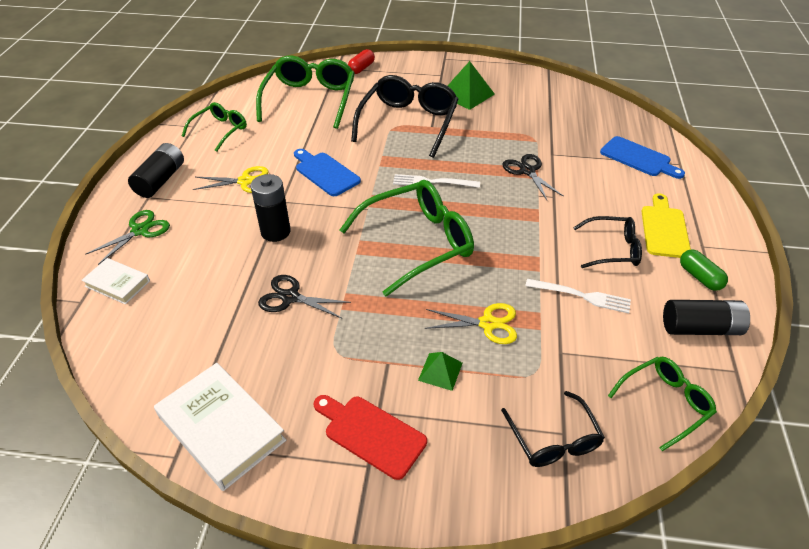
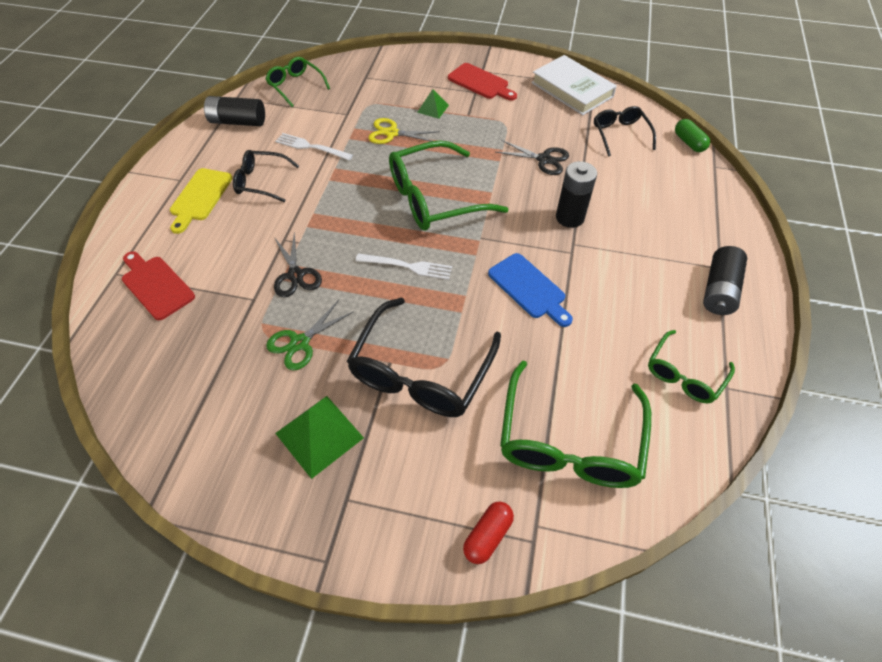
camera: 175 degrees left, 10 degrees up
white book [81,258,150,304] -> none
green scissors [85,210,170,265] -> green scissors moved to [266,300,354,371]
yellow scissors [193,166,268,193] -> none
black glasses [501,391,605,467] -> black glasses moved to [594,106,656,157]
blue cutting board [600,136,685,179] -> red cutting board [122,251,195,320]
green glasses [608,357,717,451] -> green glasses turned 75 degrees clockwise [265,57,330,107]
green capsule [680,250,728,291] -> green capsule moved to [675,119,710,152]

